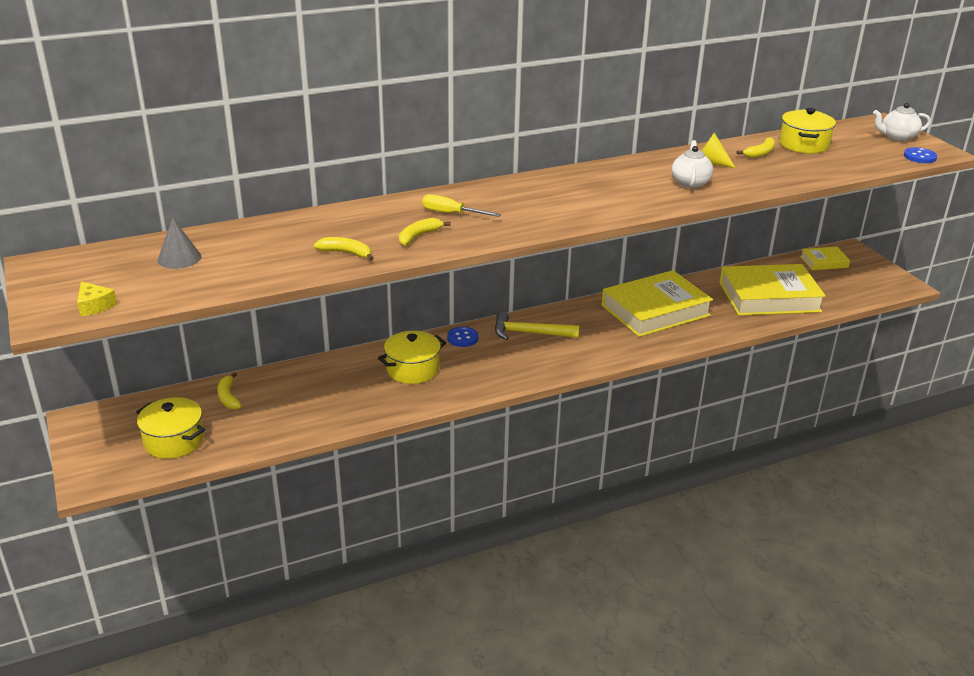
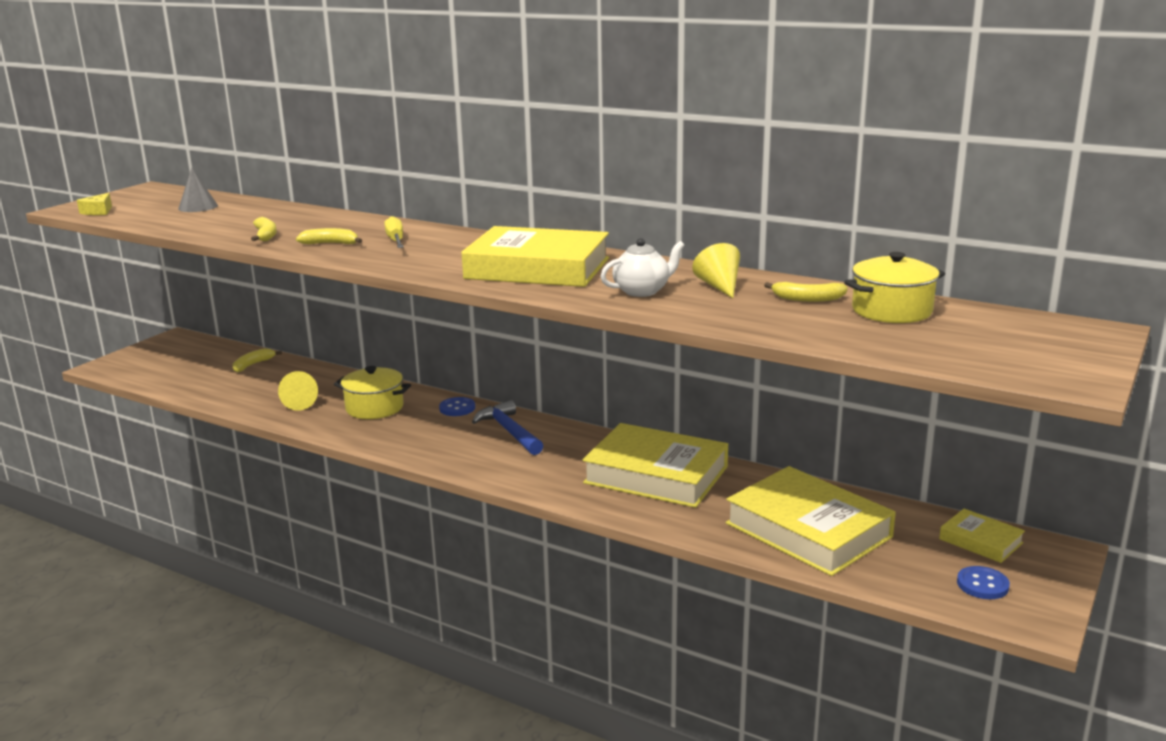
camera: 55 degrees right, 10 degrees down
yellow pot [136,397,205,459] -> none
yellow hammer [495,311,579,340] -> blue hammer [472,400,543,455]
white teapot [873,103,931,142] -> none
blue button [904,147,937,163] -> blue button moved to [957,566,1010,599]
none -> yellow cone [278,371,318,411]
none -> yellow book [461,226,609,287]

